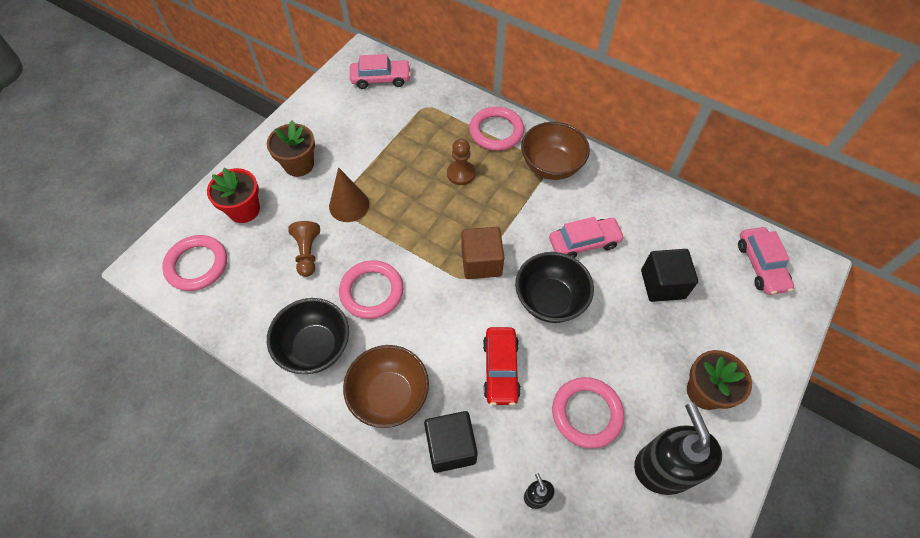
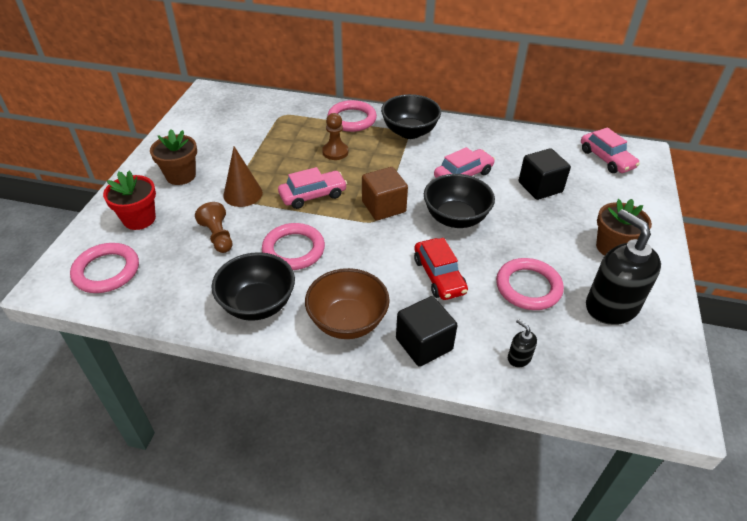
camera: 20 degrees left, 15 degrees down
pink car [350,54,411,89] -> pink car moved to [278,167,347,209]
brown bowl [521,122,590,180] -> black bowl [381,94,441,139]

